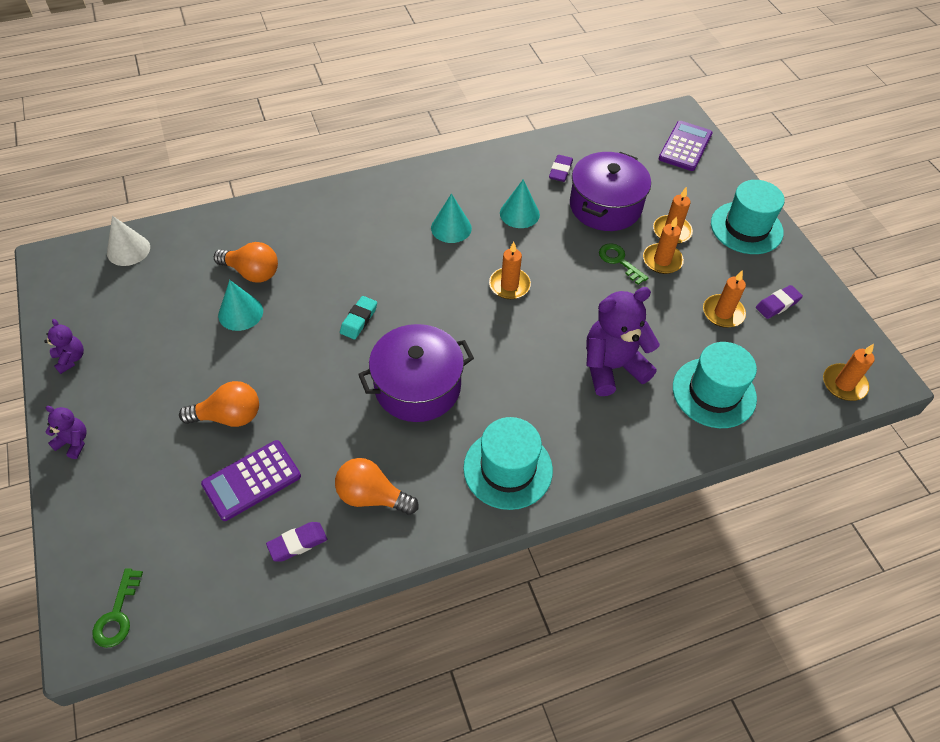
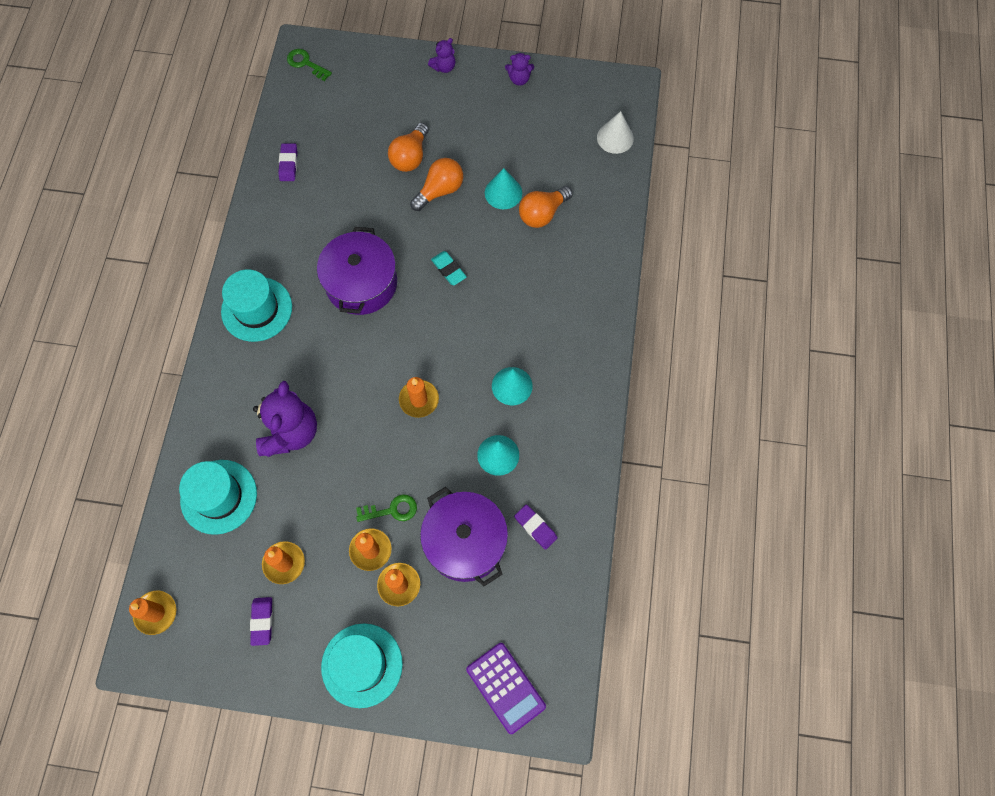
camera: 120 degrees right, 15 degrees up
purple calculator [201,440,301,521] -> none
orange light bulb [335,458,419,515] -> orange light bulb moved to [410,158,463,211]

